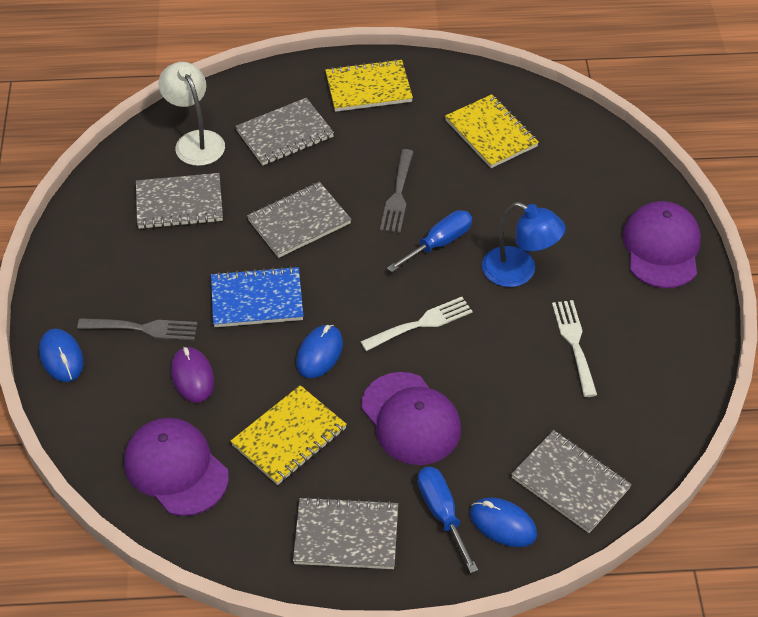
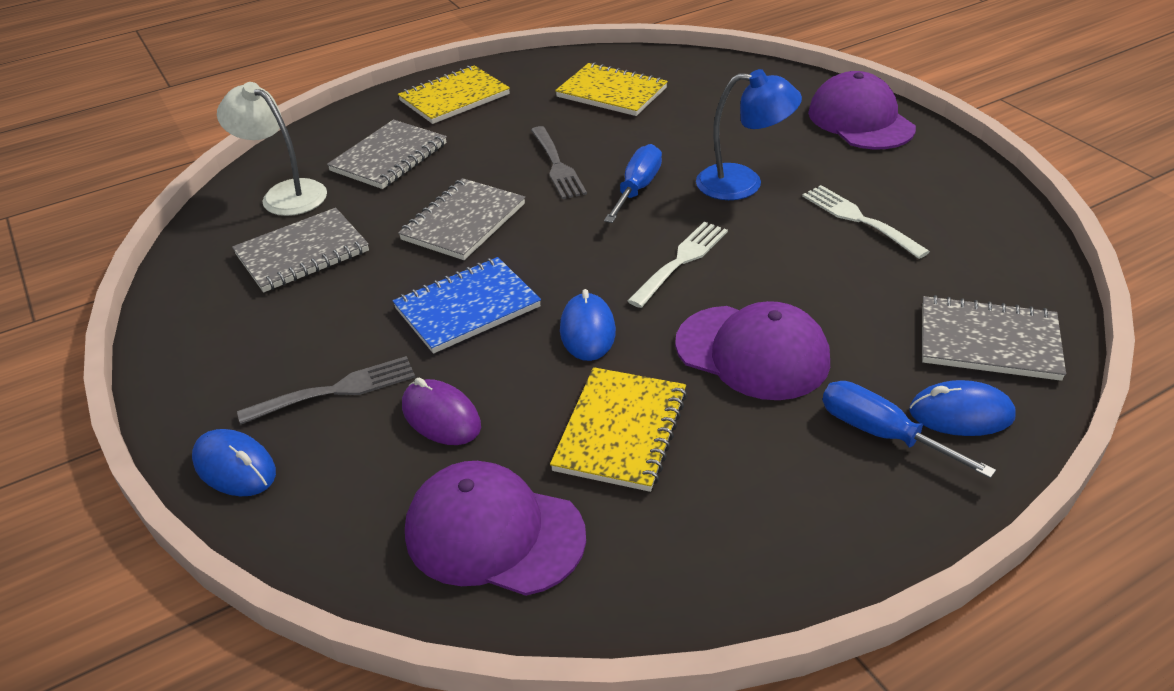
camera: 25 degrees left, 10 degrees down
grey notebook [293,496,398,569] -> none

